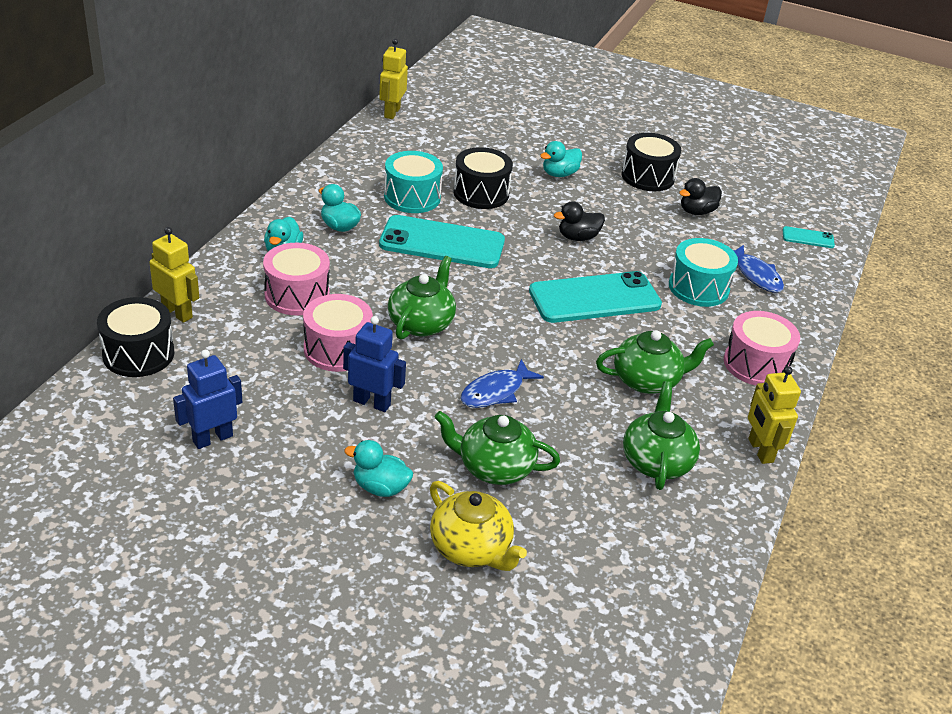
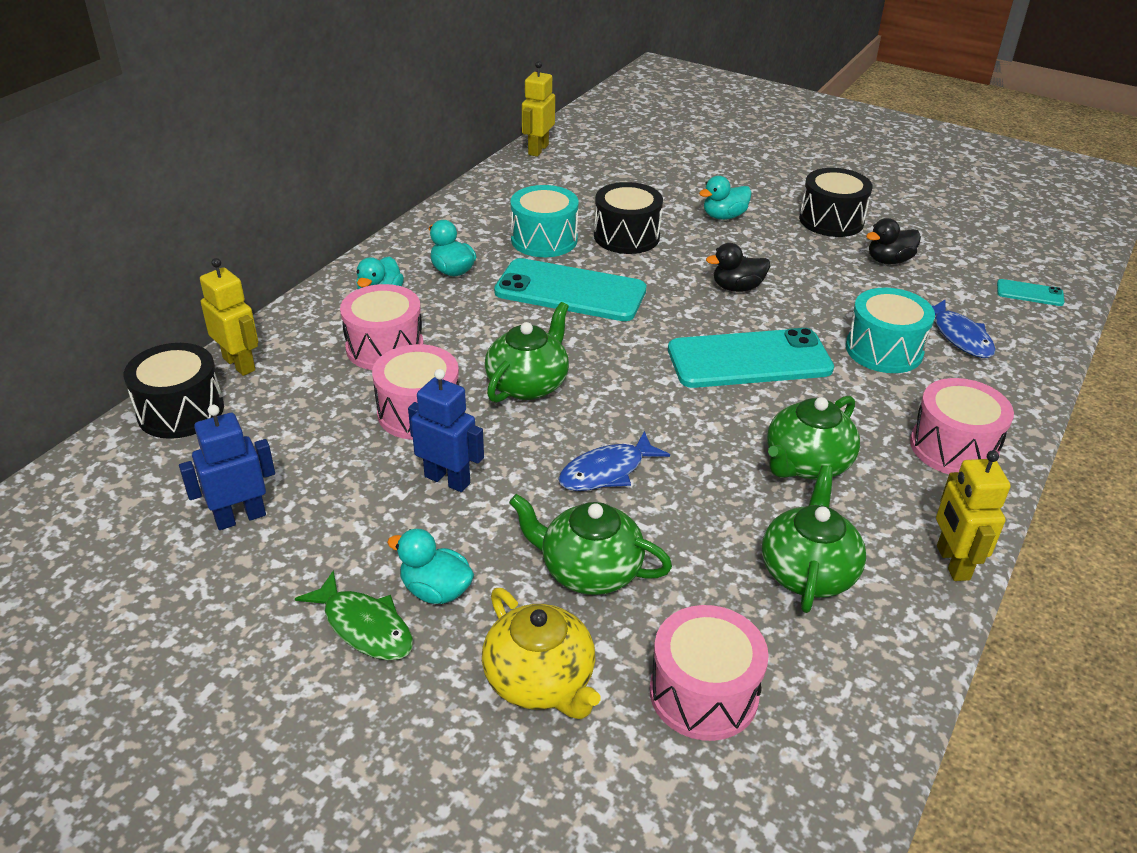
camera: 10 degrees right, 0 degrees up
green teapot [596,330,714,394] -> green teapot turned 135 degrees clockwise [767,396,860,479]
none -> green fish [295,570,413,660]
none -> pink drum [650,605,769,741]

